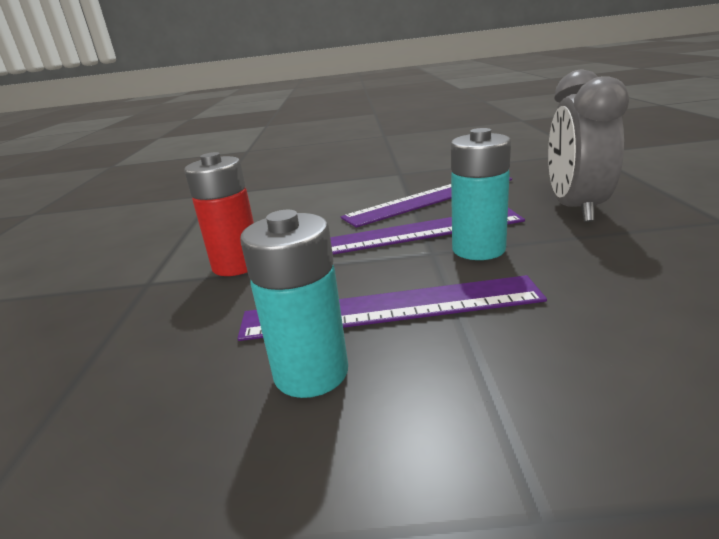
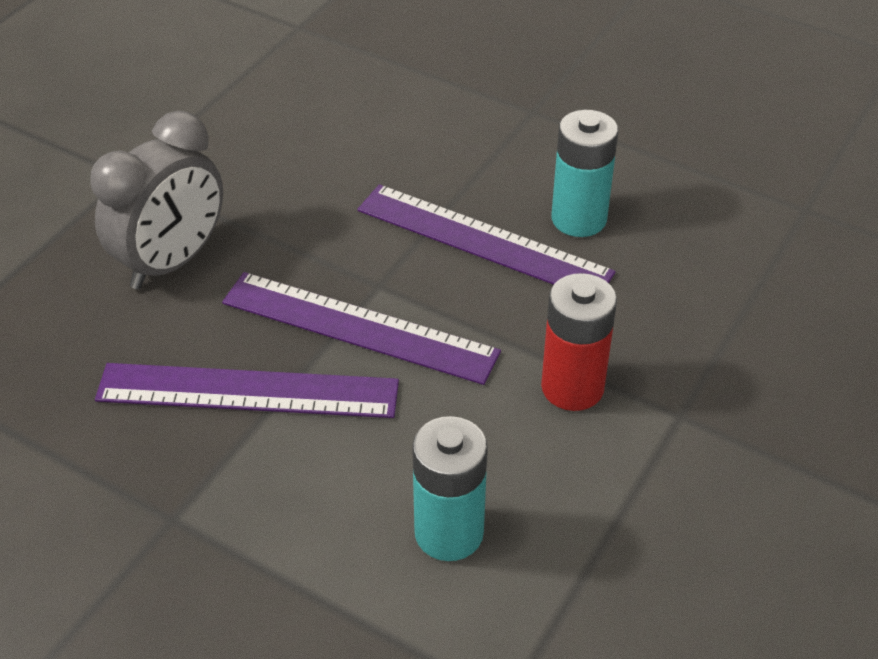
camera: 150 degrees left, 20 degrees up
turquoise battery [451,128,511,260] -> turquoise battery moved to [412,416,488,561]

